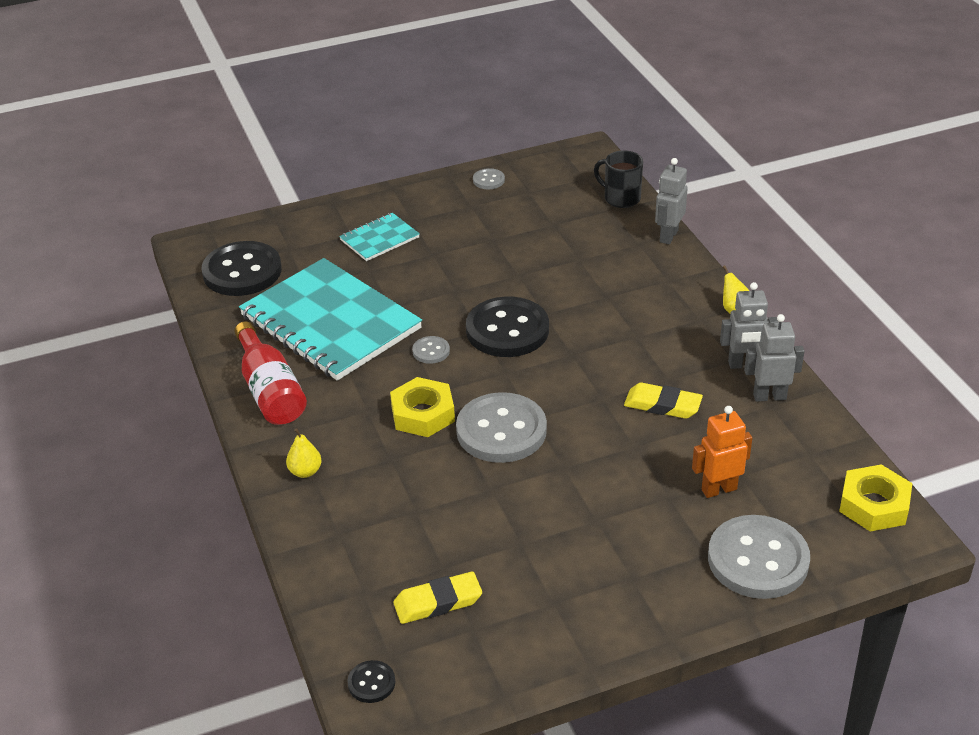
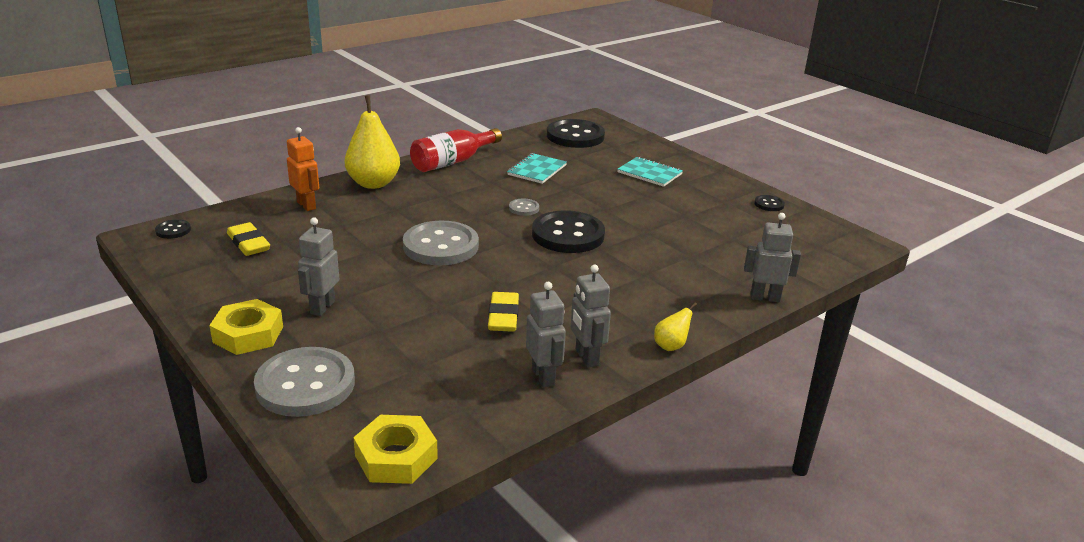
camera: 70 degrees right, 10 degrees down
turquoise notebook [239,258,422,381] -> turquoise notebook [507,153,567,184], size x0.46
yellow pear [286,428,322,478] -> yellow pear [345,95,400,189], size x2.16
yellow nut [390,377,455,437] -> yellow nut moved to [209,299,283,355]
grey button [473,168,505,189] -> black button [754,195,785,211]
black mug [594,151,643,208] -> none
orange robot [692,406,752,498] -> orange robot moved to [287,127,319,211]
none -> grey robot [298,218,339,316]

